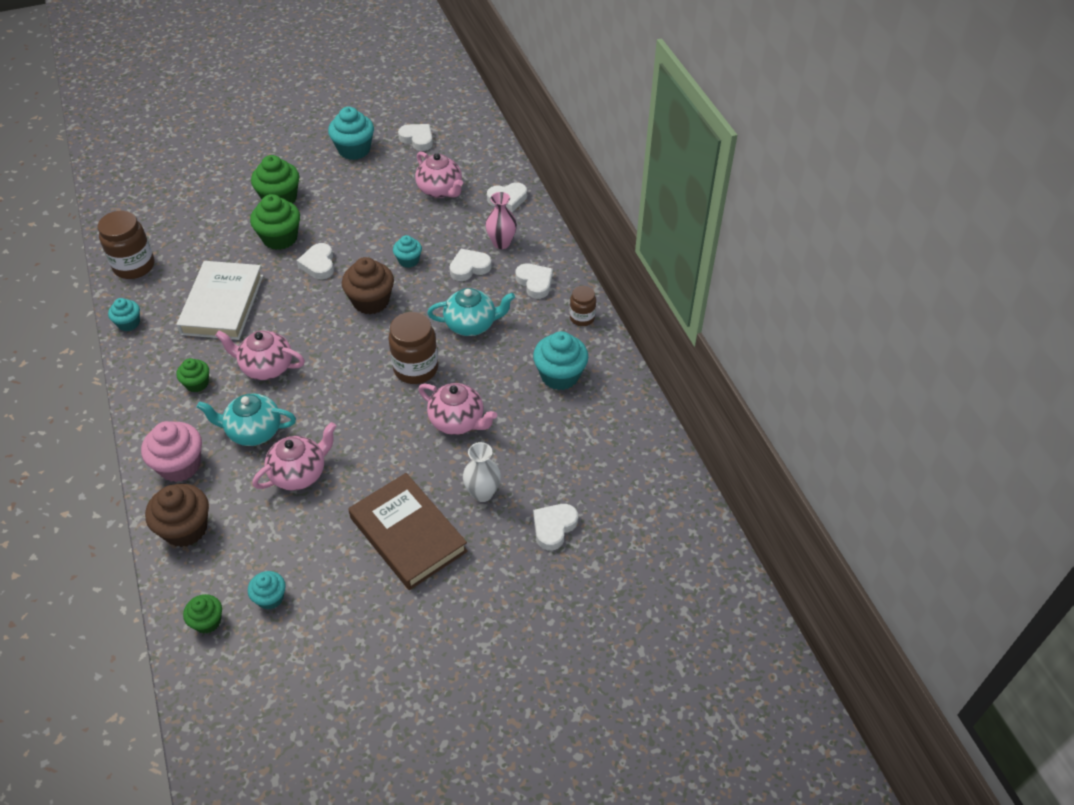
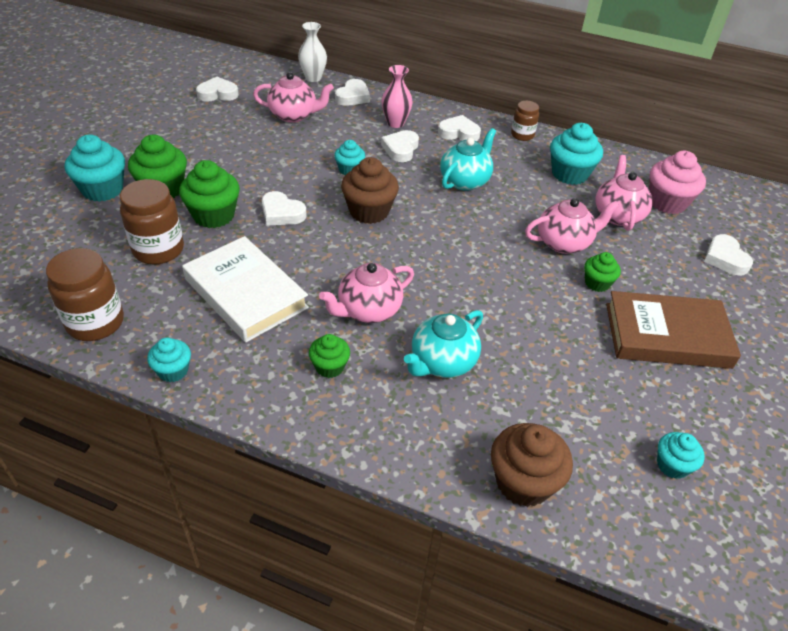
camera: 50 degrees left, 5 degrees down
pink cupcake [141,421,202,482] -> pink cupcake moved to [649,151,706,214]
green cupcake [183,594,222,634] -> green cupcake moved to [584,252,621,292]
pink teapot [252,422,336,491] -> pink teapot moved to [595,155,653,231]
turquoise cupcake [328,107,374,160] -> turquoise cupcake moved to [65,135,125,202]
brown jar [388,312,438,384] -> brown jar moved to [120,179,184,265]
white vase [463,442,501,502] -> white vase moved to [298,22,327,82]

